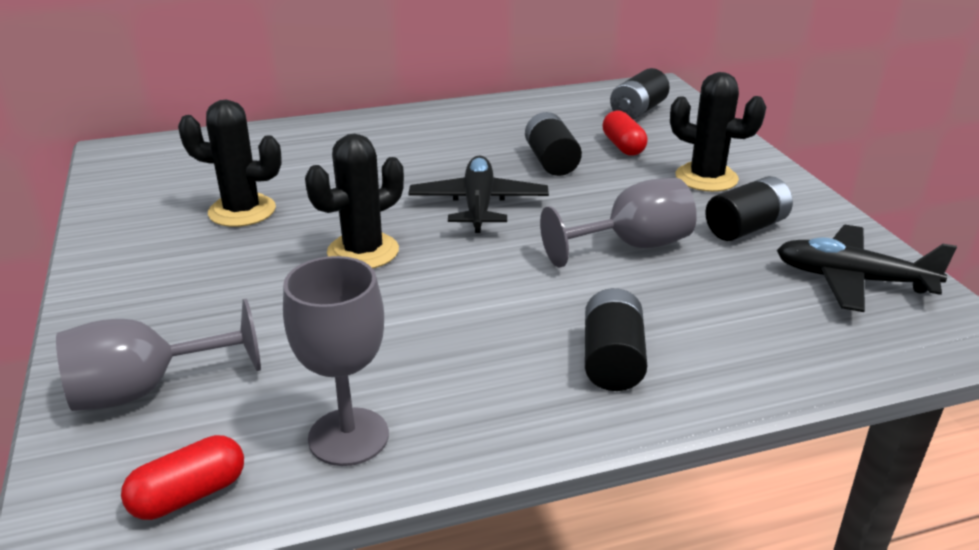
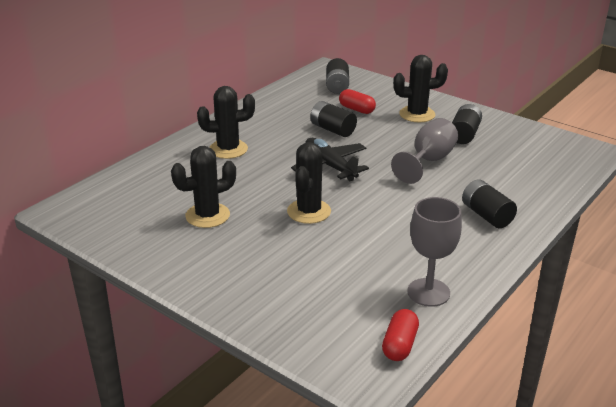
camera: 35 degrees left, 0 degrees up
grey goblet [56,299,261,411] -> none
black plane [777,225,957,312] -> none
none -> black cactus [197,86,255,159]

